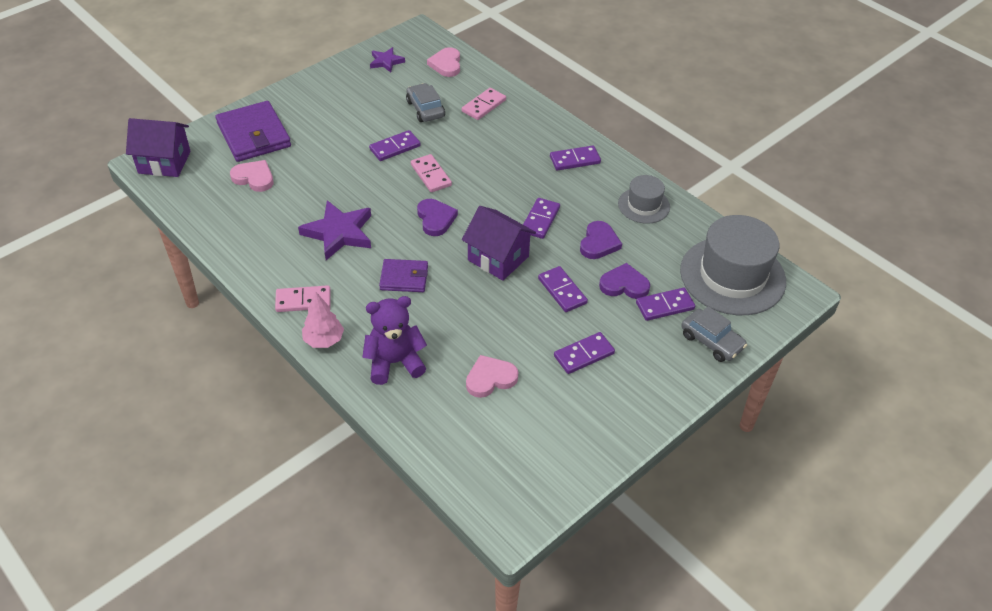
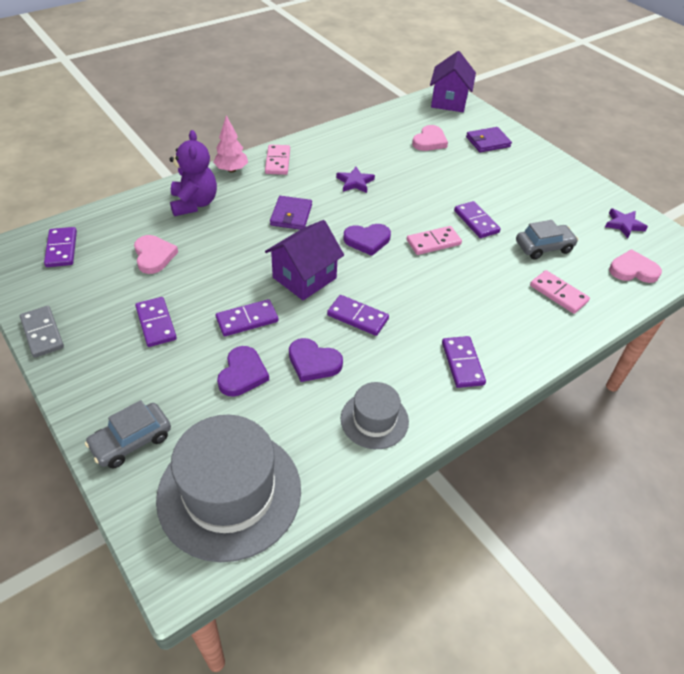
camera: 95 degrees right, 0 degrees up
purple wallet [216,101,291,162] -> purple wallet [466,127,512,152], size x0.58
purple star [298,200,371,260] -> purple star [336,167,375,193], size x0.57
purple domino [636,288,695,321] -> purple domino moved to [44,227,77,267]
none -> grey domino [20,306,64,358]

